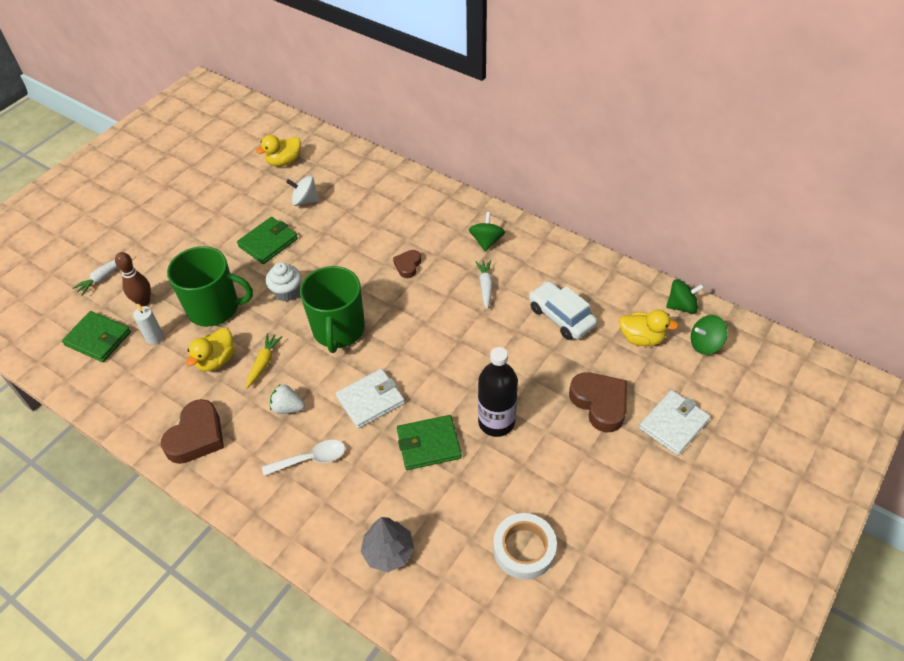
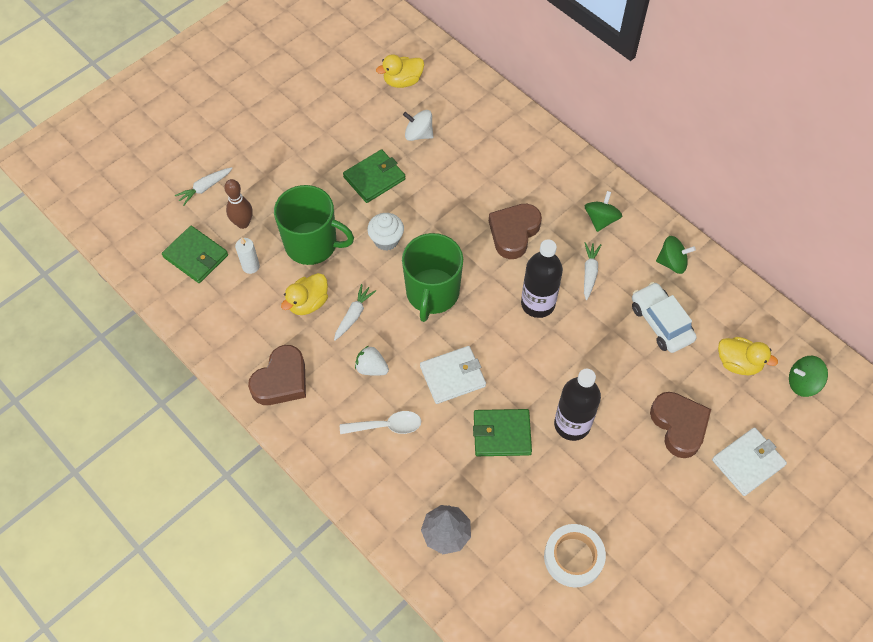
camera: 10 degrees right, 10 degrees up
yellow carrot [246,333,283,388] -> white carrot [334,284,376,340]
brown heart [393,250,421,278] -> brown heart [489,204,542,259], size x1.79
green spinning top [666,279,704,314] -> green spinning top moved to [656,236,696,274]
none -> black bottle [521,240,563,318]

